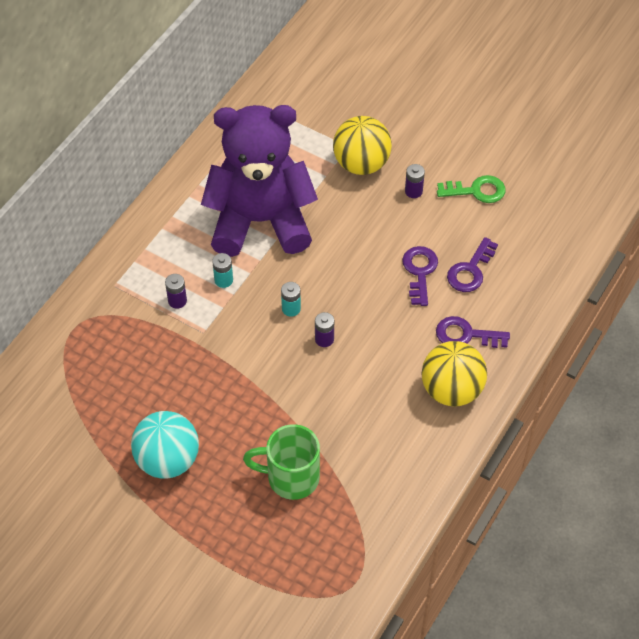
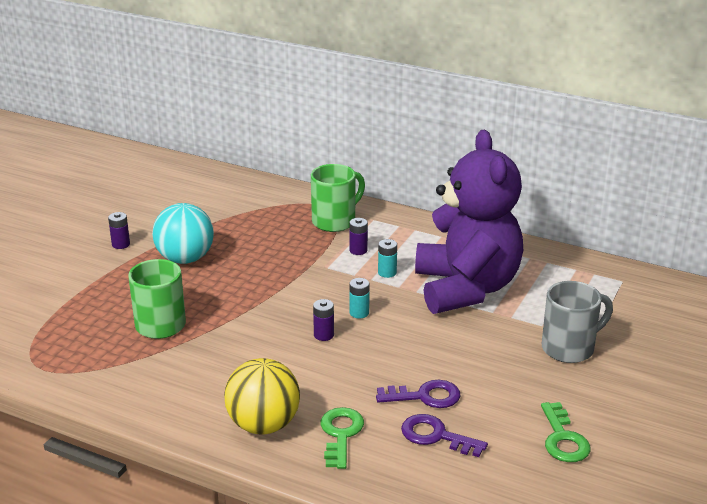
camera: 85 degrees right, 25 degrees down
yellow ball [333,116,392,175] -> grey mug [542,281,613,363]
purple battery [405,164,425,198] -> purple battery moved to [108,212,130,249]
purple key [436,316,510,348] -> green key [320,407,364,469]
none -> green mug [311,164,365,232]

